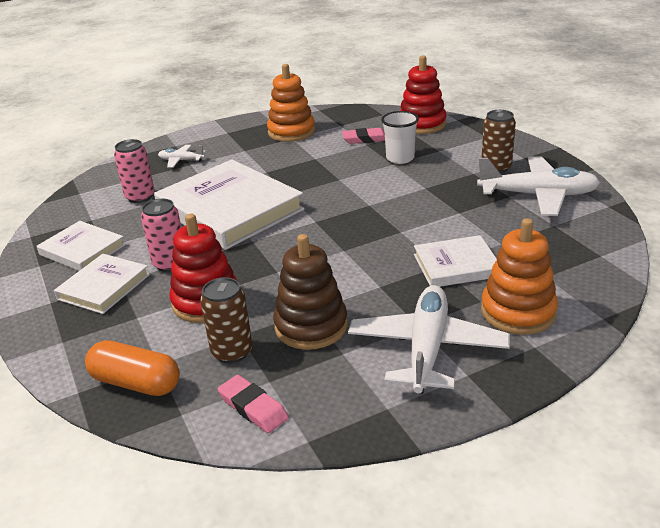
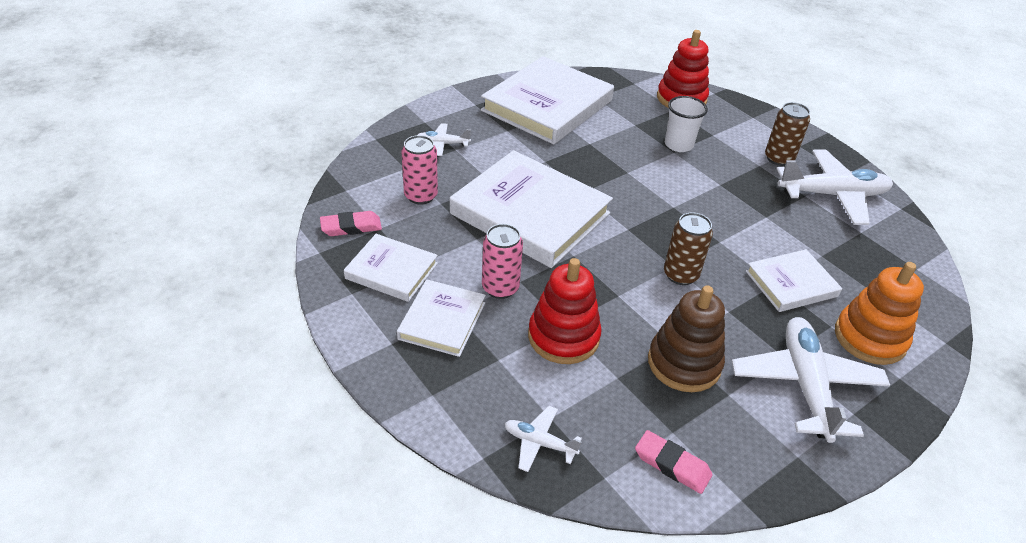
camera: 15 degrees left, 10 degrees up
orange capsule [85,340,180,396] -> white plane [504,406,582,472]
brown can [200,277,252,363] -> brown can moved to [664,213,713,285]
orange stacking toy [267,64,315,142] -> white book [481,56,614,144]
pink eraser [342,128,385,144] -> pink eraser moved to [320,211,382,236]

